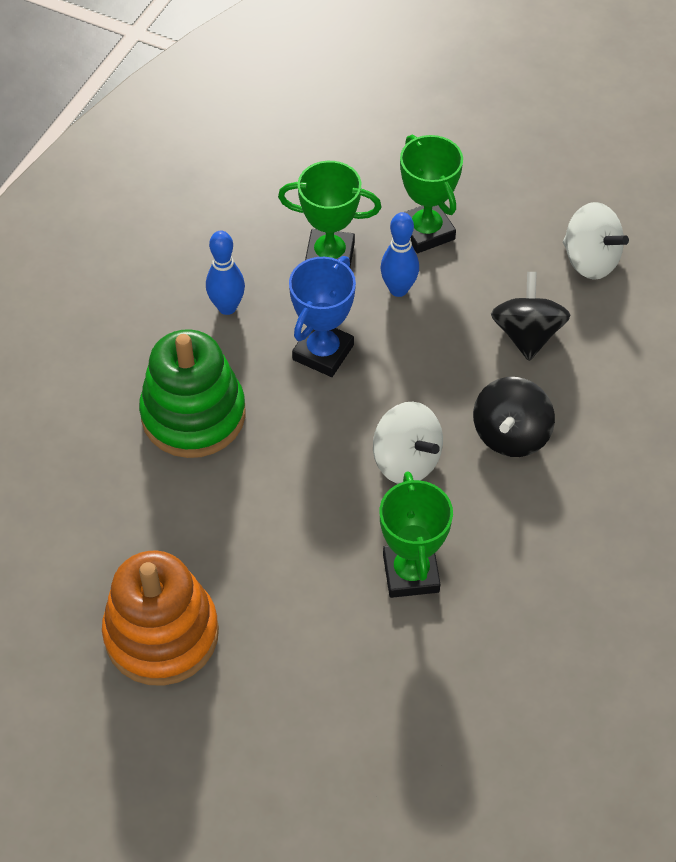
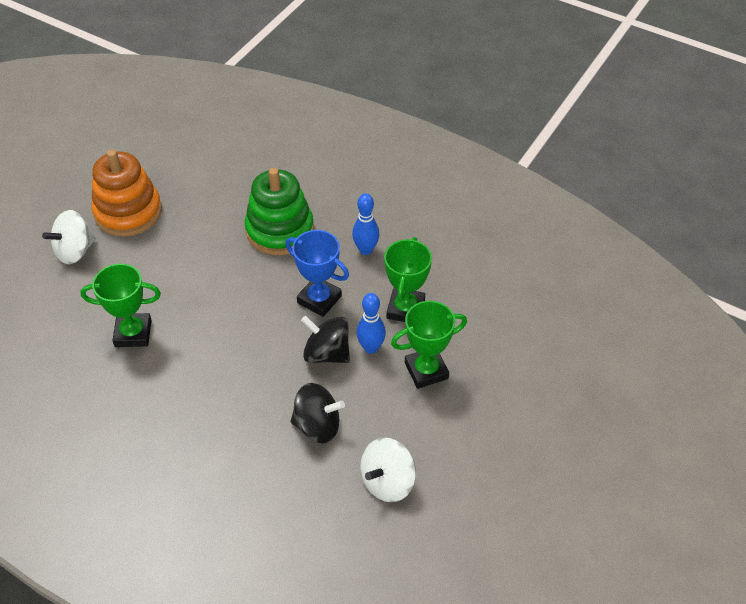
camera: 95 degrees right, 5 degrees down
white spinning top [373,402,443,484] -> white spinning top moved to [42,210,96,264]
black spinning top [473,377,555,457] -> black spinning top moved to [301,316,350,363]

